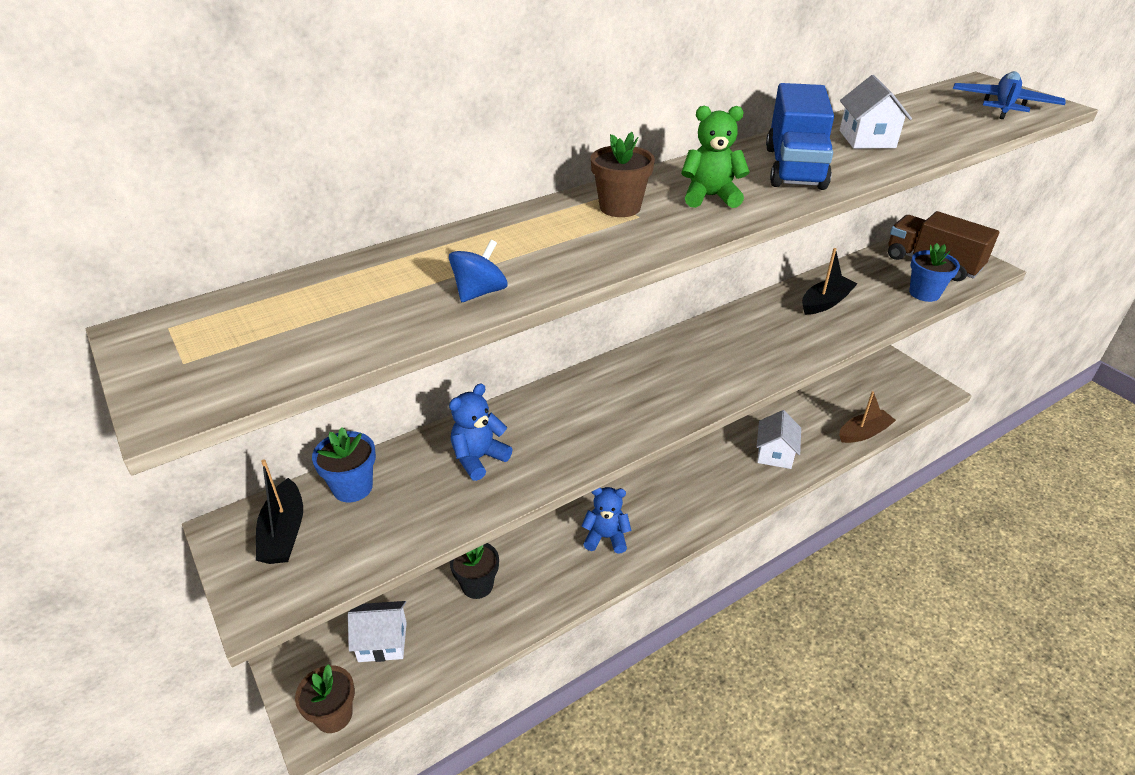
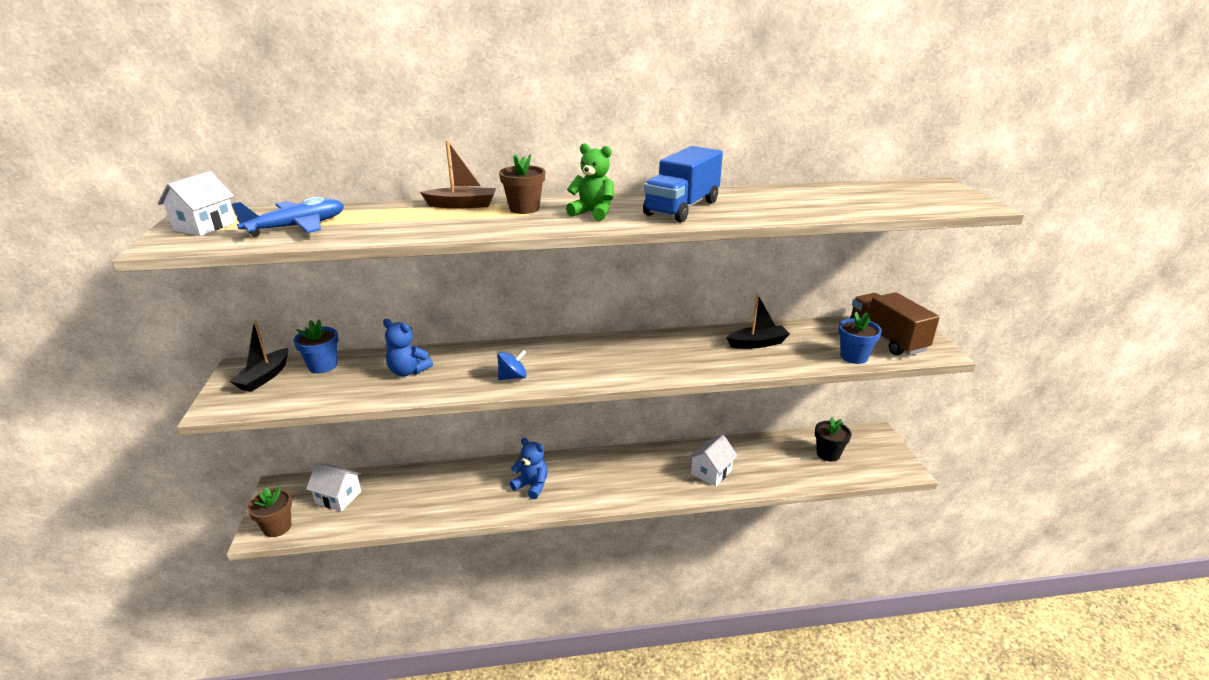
camera: 25 degrees right, 10 degrees down
blue spinning top [449,239,508,302] -> blue spinning top moved to [497,350,527,380]
blue teddy bear [449,383,513,481] -> blue teddy bear turned 135 degrees counterclockwise [383,319,433,376]
black flower pot [450,543,499,599] -> black flower pot moved to [815,417,851,462]
brown boat [839,391,896,443] -> brown boat moved to [420,140,496,209]
white house [840,75,912,149] -> white house moved to [158,171,236,236]
blue plane [953,71,1066,119] -> blue plane moved to [231,197,344,237]

